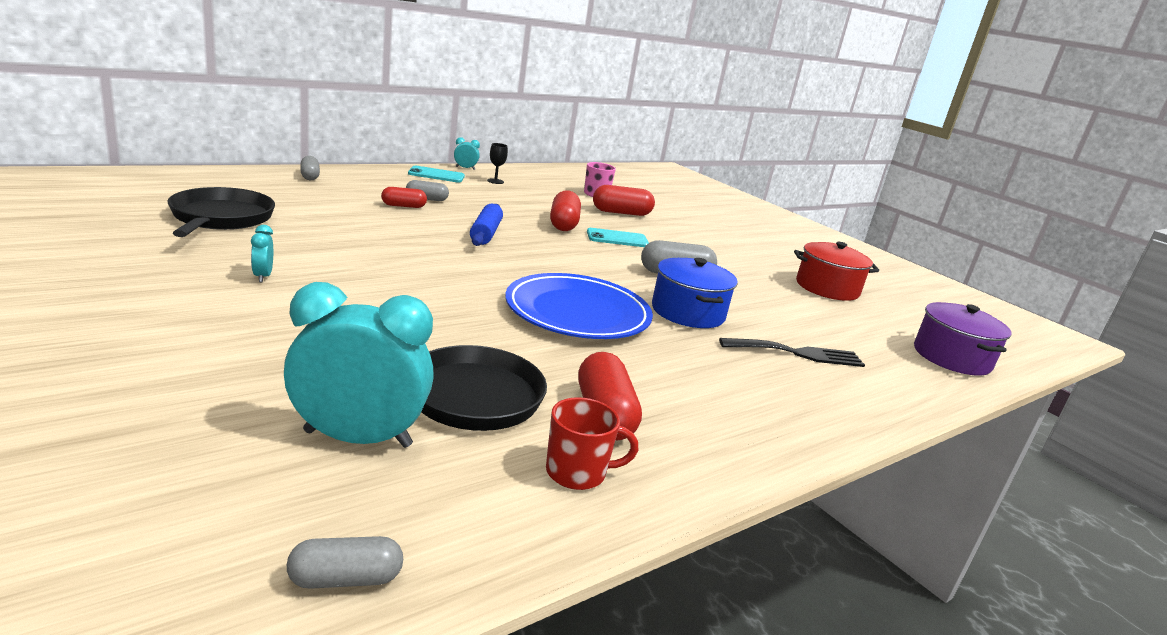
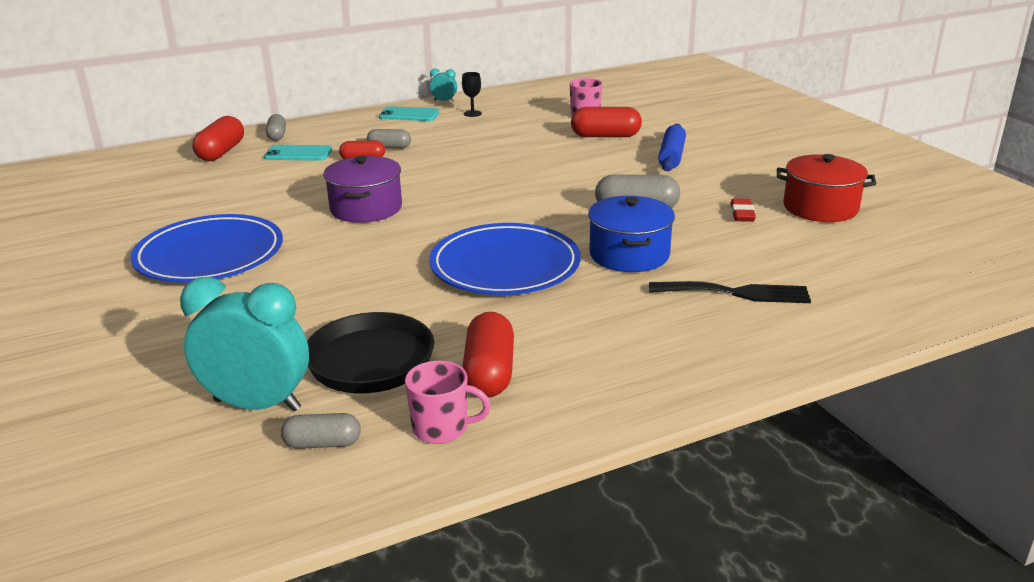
camera: 15 degrees right, 5 degrees up
black pan [167,187,275,237] -> none
turquoise clock [251,225,273,282] -> blue plate [131,214,283,283]
grey capsule [287,536,403,589] -> grey capsule moved to [281,413,361,449]
blue rolling pin [470,204,503,246] -> blue rolling pin moved to [658,124,686,171]
red mug [546,397,638,490] -> pink mug [405,361,491,444]
red capsule [550,191,581,231] -> red capsule moved to [192,116,244,161]
turquoise phone [587,228,649,247] -> turquoise phone moved to [264,145,332,161]
purple pot [914,302,1011,376] -> purple pot moved to [323,156,402,223]
none -> red eraser [731,198,756,222]

